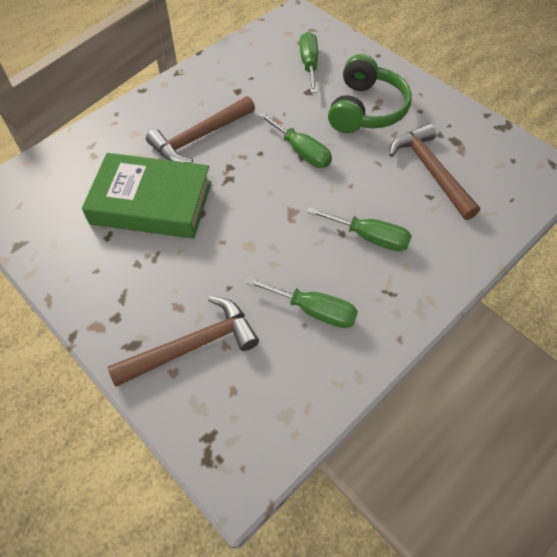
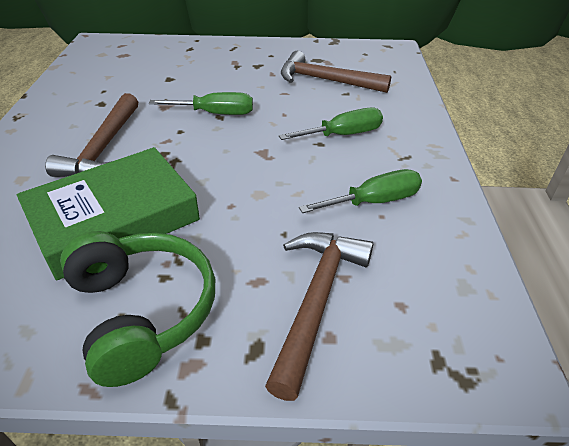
camera: 45 degrees left, 15 degrees down
green screwdriver [300,32,318,93] -> none
green headphones [328,54,412,133] -> green headphones moved to [60,231,215,387]

